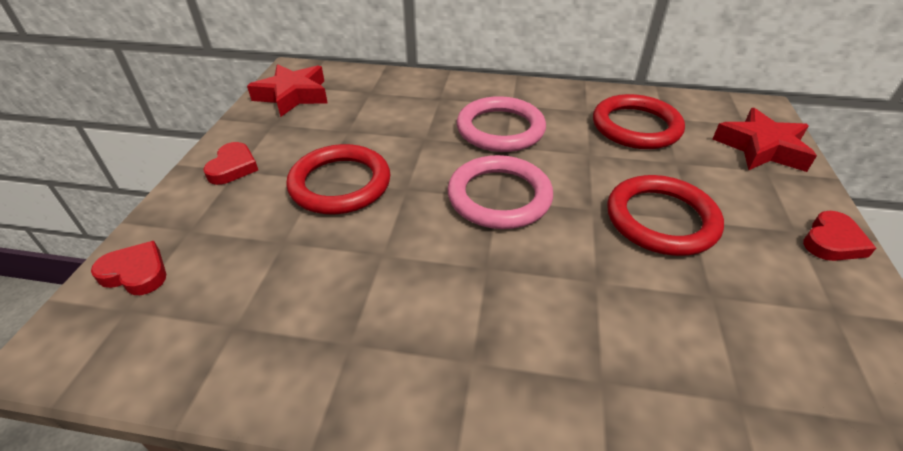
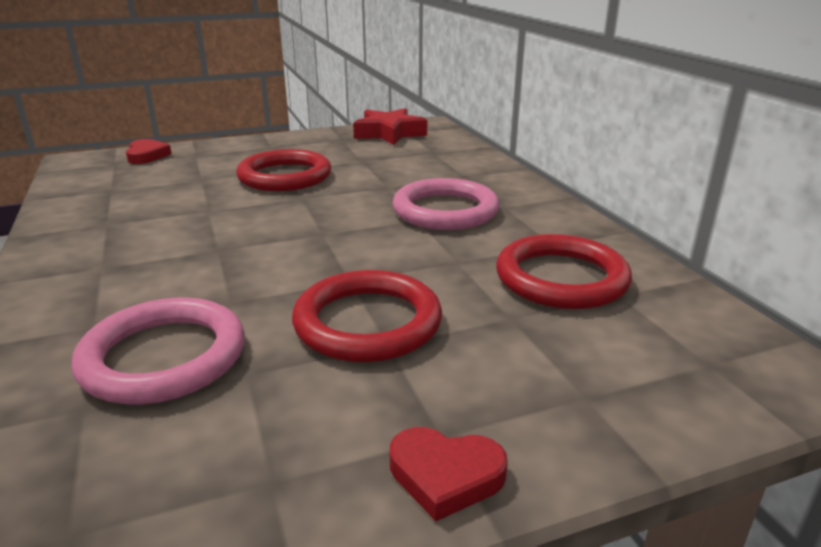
camera: 60 degrees right, 15 degrees down
red heart [203,142,258,185] -> none
pink ring [447,155,553,229] -> pink ring moved to [71,298,245,404]
red star [713,108,817,172] -> none

